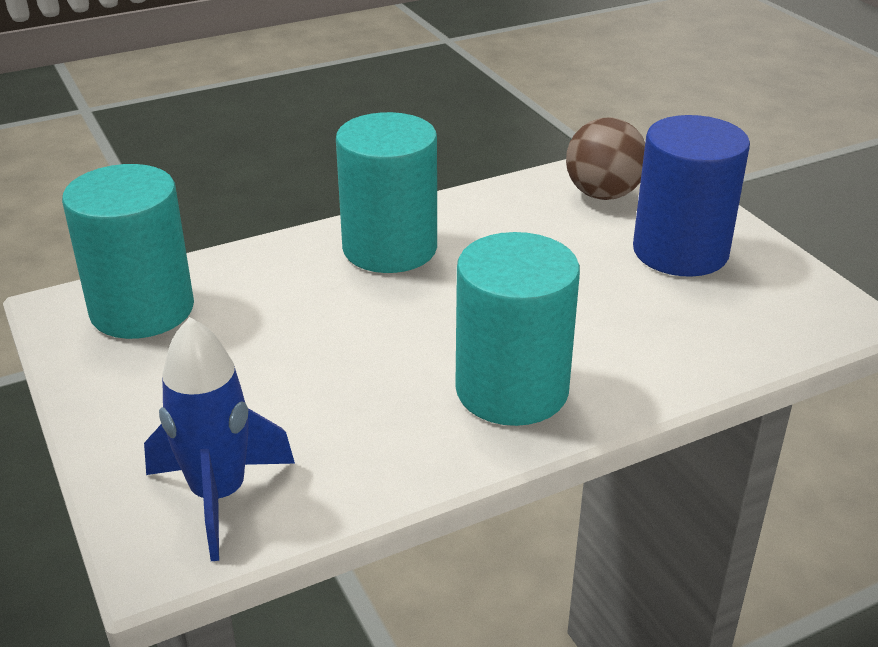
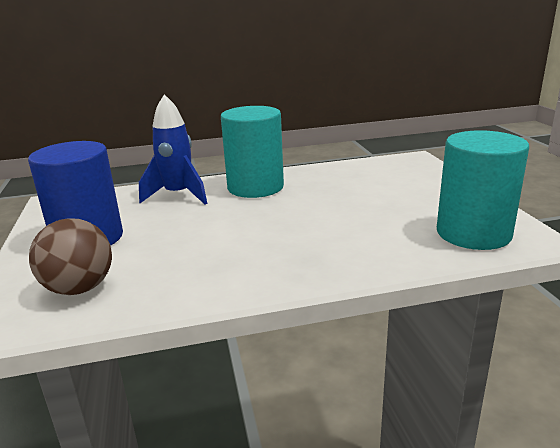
camera: 165 degrees left, 10 degrees down
blue rocket [144,317,295,561] -> blue rocket moved to [139,94,207,204]
turquoise cylinder [336,112,437,273] -> none

